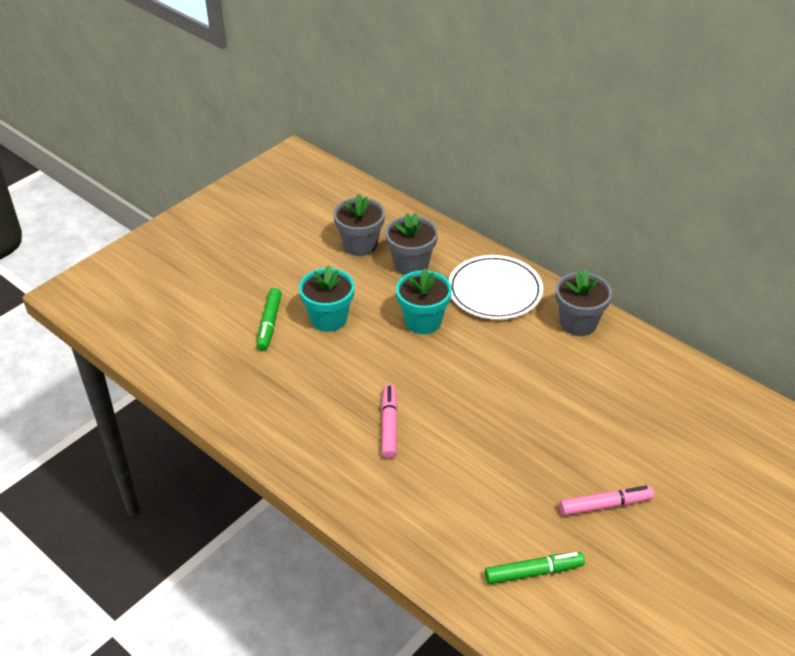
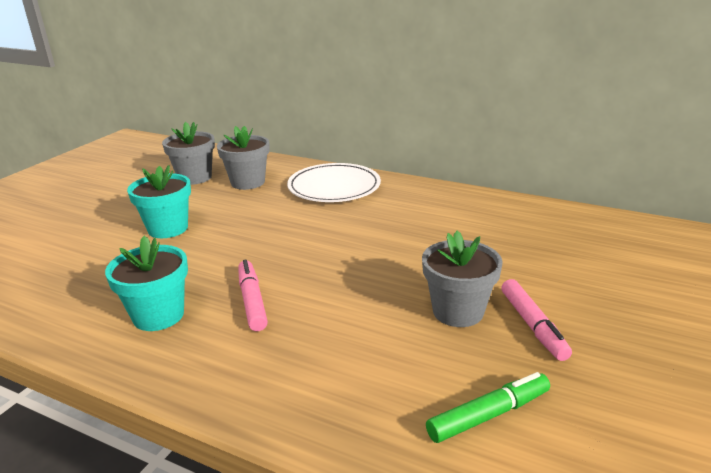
camera: 15 degrees left, 15 degrees down
green marker [257,288,282,351] -> none
turquoise flower pot [396,268,452,334] -> turquoise flower pot moved to [105,236,188,331]
grey flower pot [555,269,612,336] -> grey flower pot moved to [422,231,503,327]
pink marker [559,486,654,516] -> pink marker turned 105 degrees clockwise [501,279,572,361]

